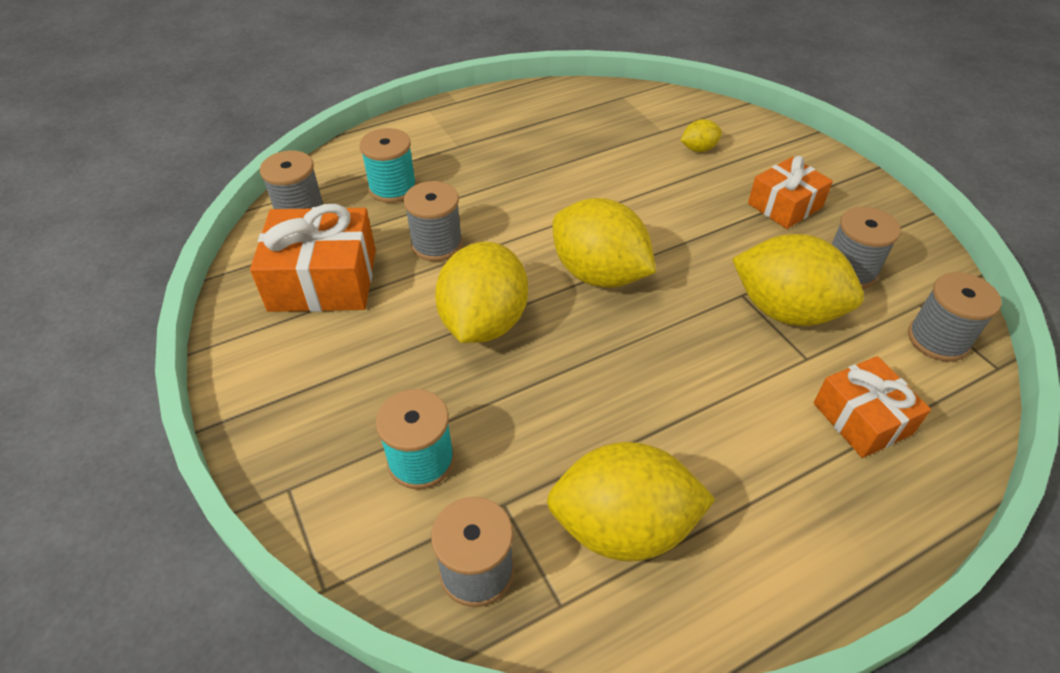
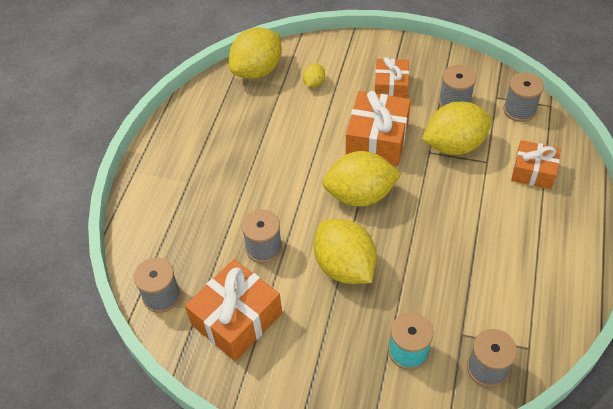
camera: 45 degrees left, 5 degrees up
turquoise spool [360,128,417,203] -> none
yellow lemon [547,442,716,562] -> yellow lemon moved to [229,27,282,79]
none -> orange gift [346,91,411,166]

